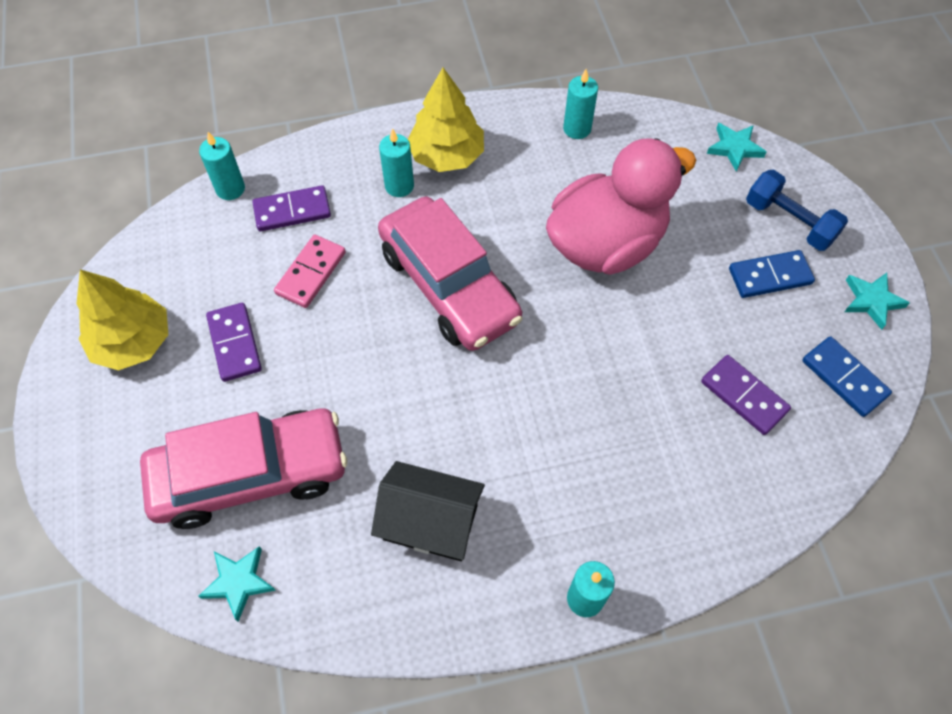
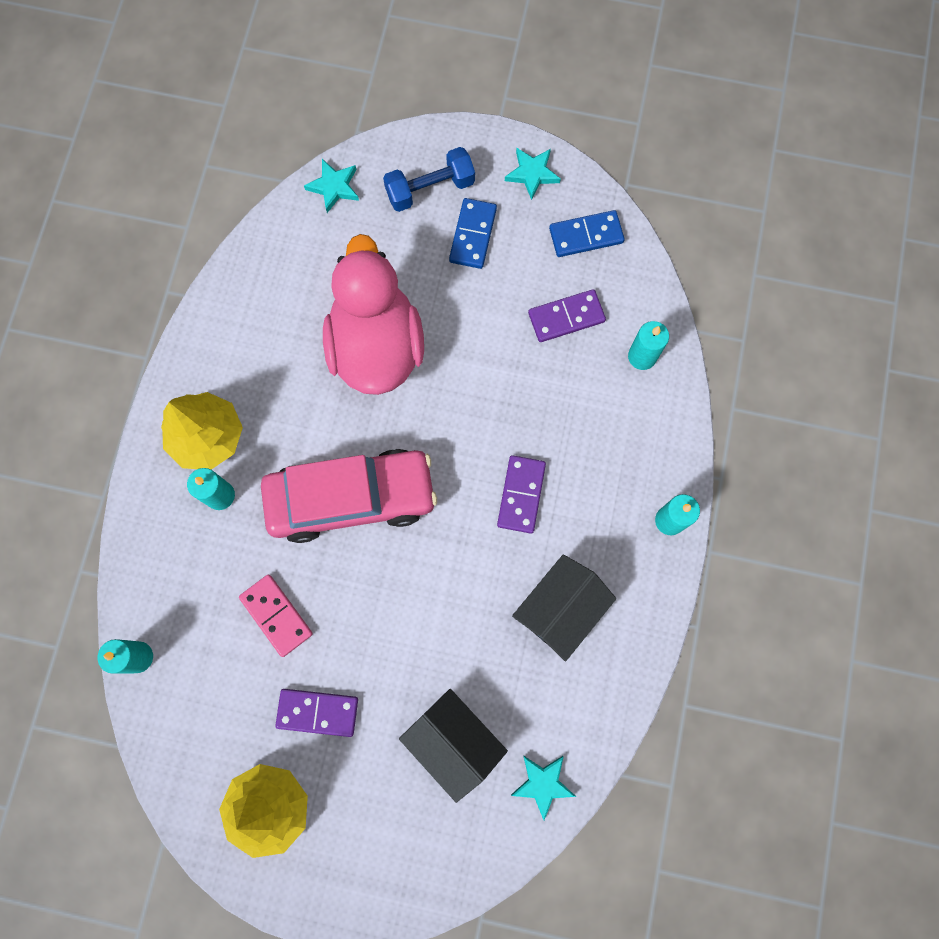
camera: 65 degrees left, 15 degrees up
pink car [140,408,347,529] -> black house [399,689,508,803]
purple domino [252,185,331,231] -> purple domino moved to [497,455,546,534]
turquoise candle [563,69,598,139] -> turquoise candle moved to [628,321,669,370]

